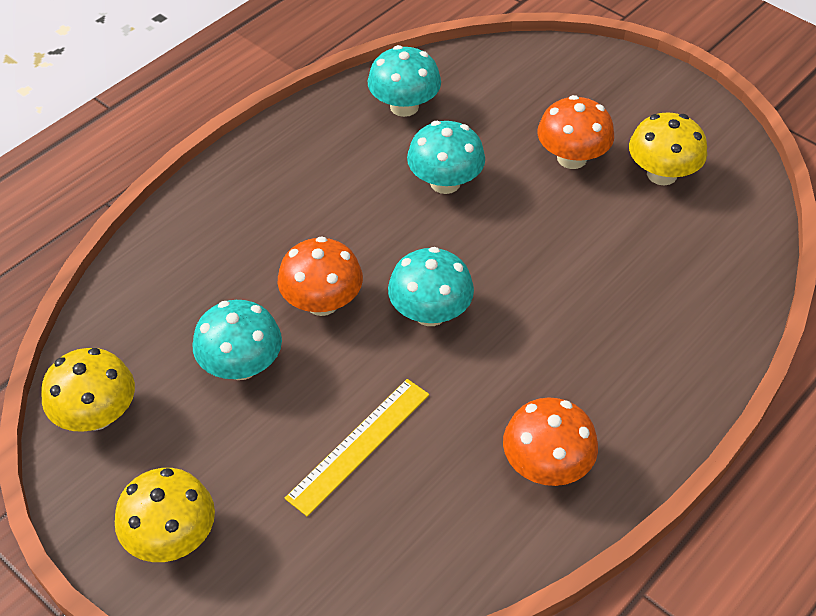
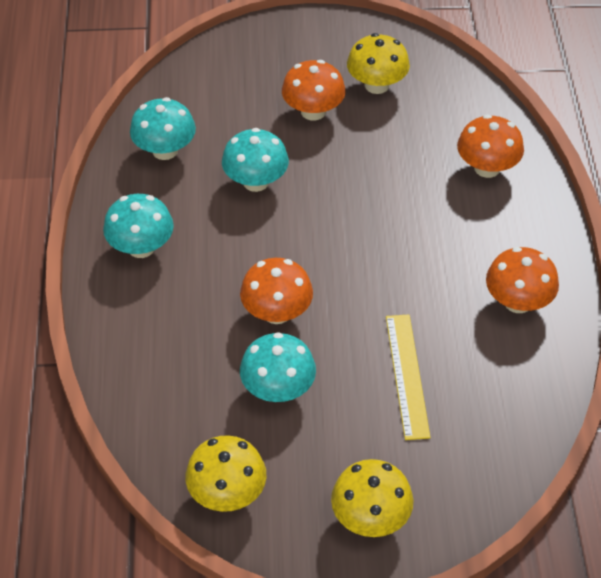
camera: 45 degrees left, 0 degrees up
turquoise mushroom [388,247,474,326] -> turquoise mushroom moved to [103,194,174,258]
none -> orange mushroom [457,114,524,178]

